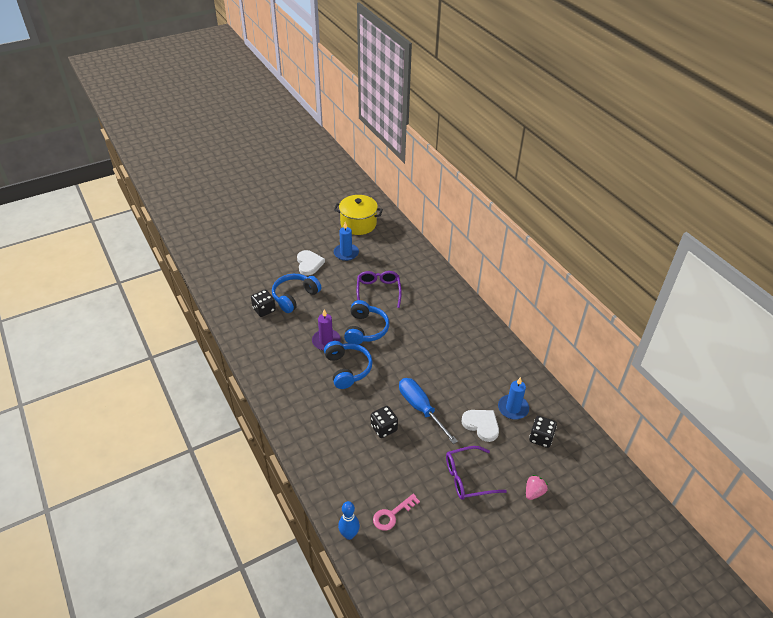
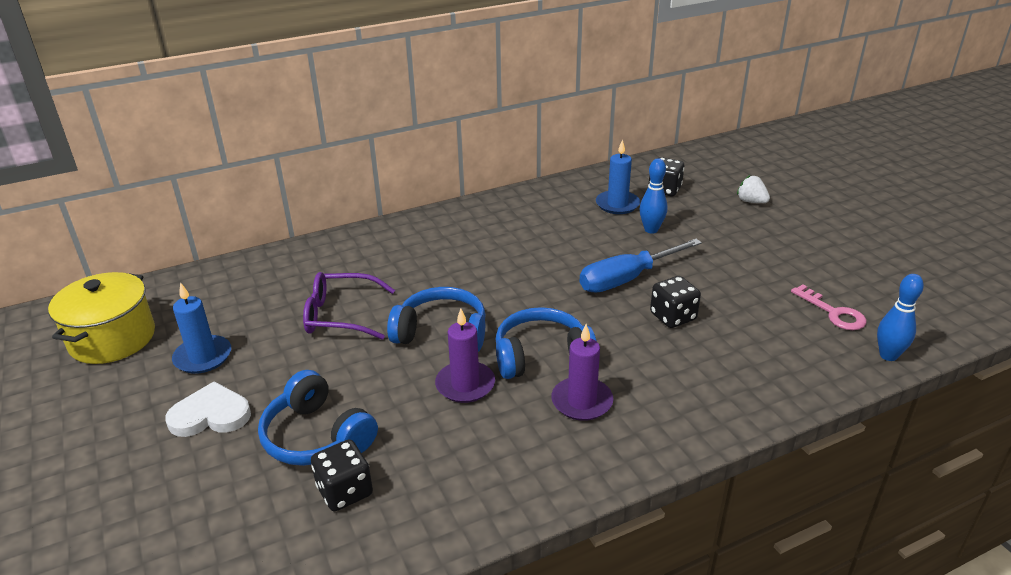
camera: 85 degrees left, 10 degrees down
purple glasses [446,446,507,500] -> none
white heart [461,410,499,442] -> blue bowling pin [640,158,667,234]
pink strawberry [526,475,548,500] -> white strawberry [737,175,770,203]
none -> purple candle [551,324,614,421]

